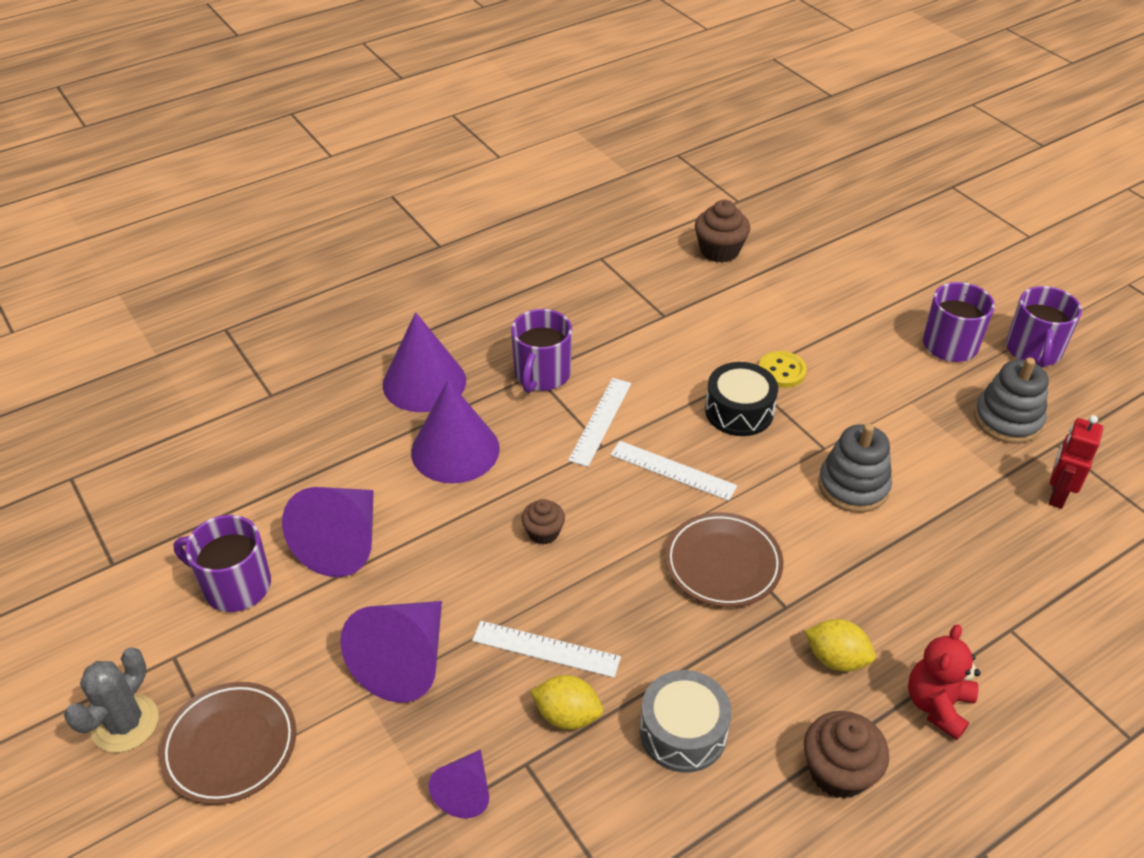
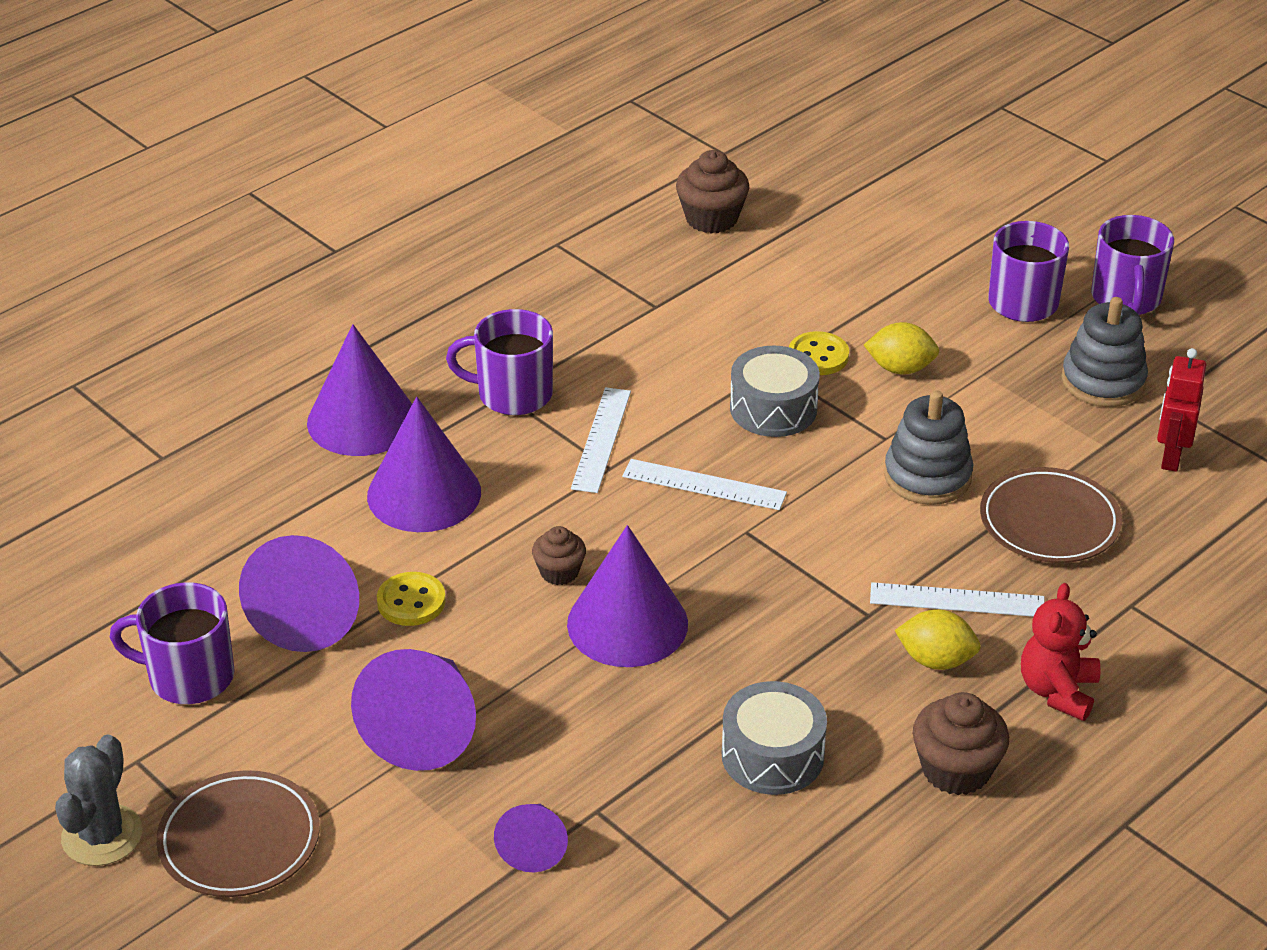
camera: 10 degrees left, 5 degrees down
white ruler [472,621,621,678] -> white ruler moved to [870,582,1045,617]
purple mug [511,309,572,393] -> purple mug turned 90 degrees clockwise [446,309,553,415]
yellow lemon [530,675,603,730] -> yellow lemon moved to [864,322,939,374]
brown plate [665,512,783,607] -> brown plate moved to [980,467,1122,563]
black drum [705,362,778,436] -> grey drum [730,346,820,437]
none -> yellow button [377,572,446,626]
none -> purple cone [567,525,688,667]

